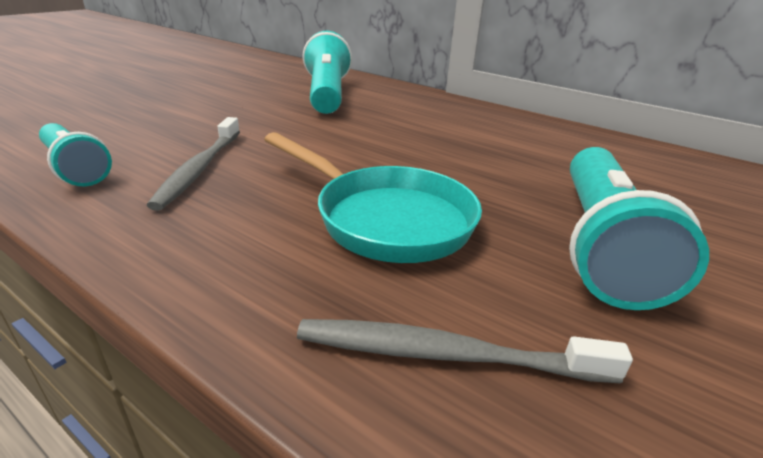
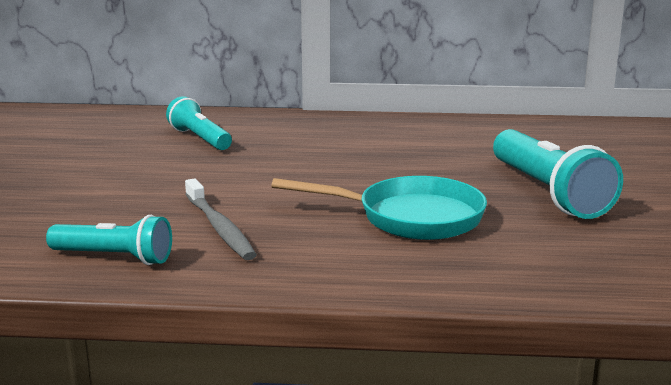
camera: 30 degrees left, 10 degrees down
grey toothbrush [297,319,633,383] -> none
turquoise flashlight [302,31,352,114] -> turquoise flashlight [166,96,232,150], size x0.62

